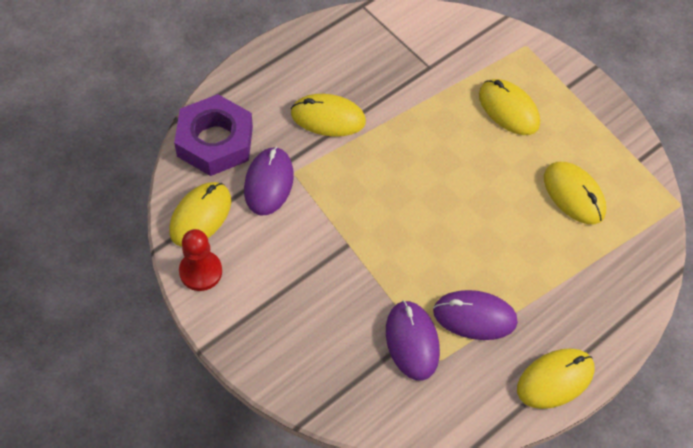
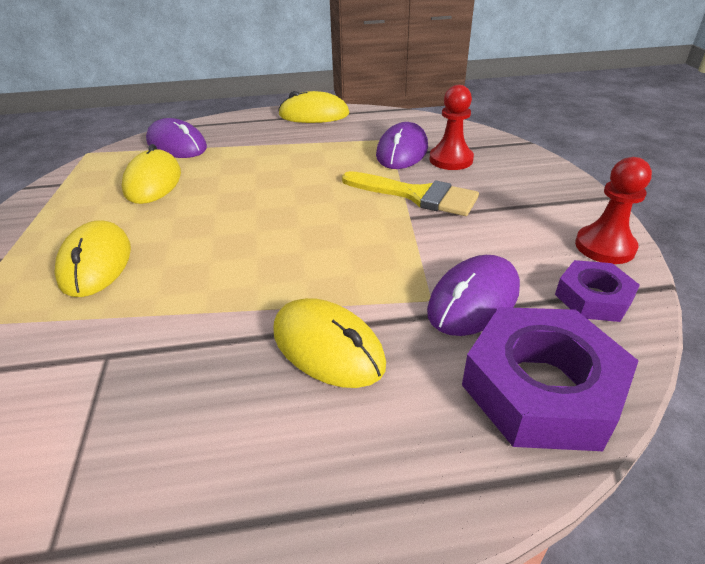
camera: 145 degrees left, 20 degrees down
yellow mouse [169,182,231,247] -> purple nut [555,260,640,322]
purple mouse [433,290,518,340] -> purple mouse moved to [146,118,207,158]
none -> yellow brush [342,171,479,216]
none -> red pawn [429,85,474,170]

